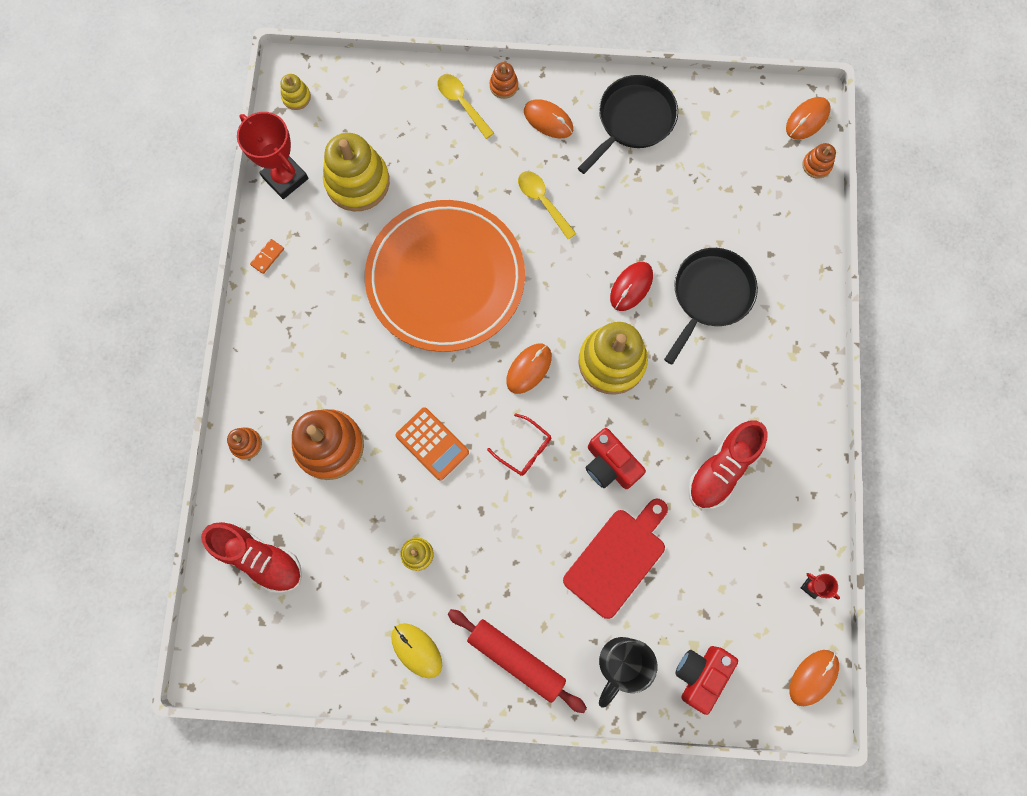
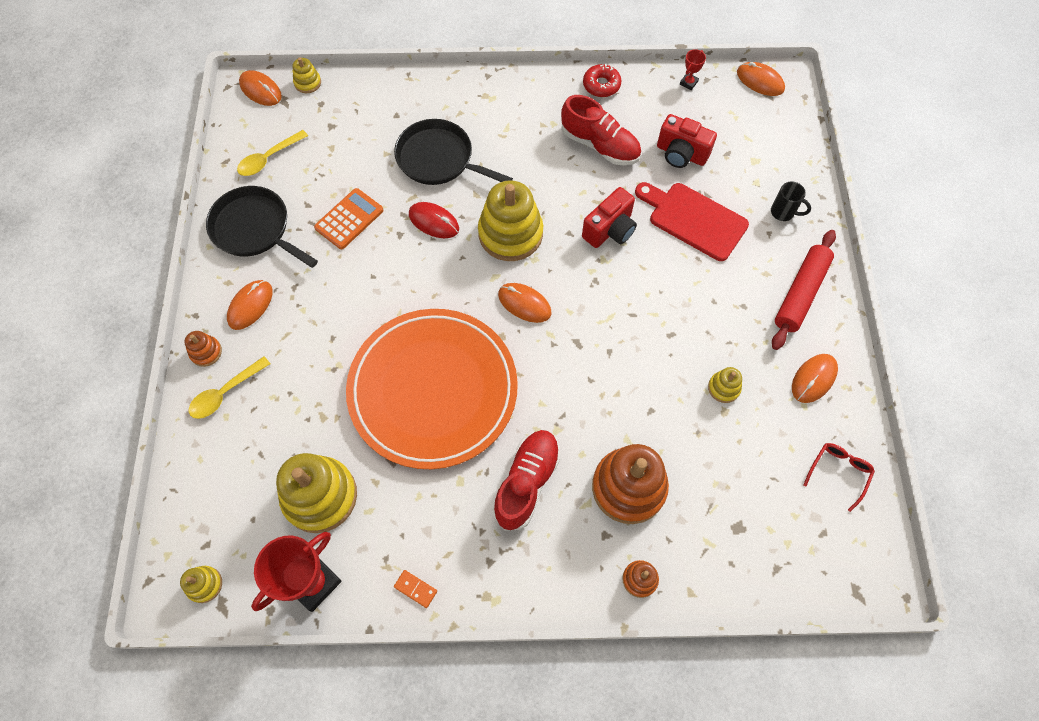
camera: 95 degrees left, 10 degrees down
red shoe [201,522,302,593] -> red shoe moved to [493,430,560,531]
yellow mouse [391,623,442,678] -> orange mouse [792,354,838,403]
orange calculator [396,407,469,481] -> orange calculator moved to [314,188,383,249]
red glasses [487,413,551,476] -> red glasses moved to [804,443,875,512]
yellow spoon [518,171,576,239] -> yellow spoon moved to [237,130,308,176]
black mug [599,637,657,707] -> black mug [771,182,811,221], size x0.57
red camera [675,646,738,715] -> red camera moved to [657,114,717,168]
orange stacking toy [802,143,836,179] -> yellow stacking toy [292,58,321,93]
none -> red donut [583,64,621,97]

